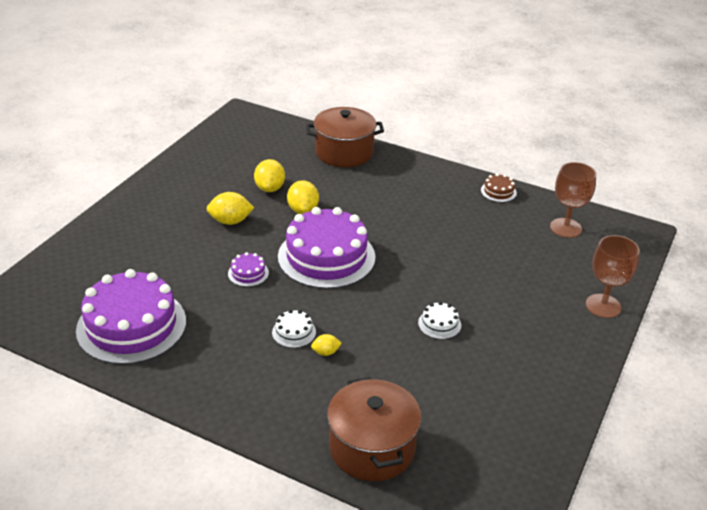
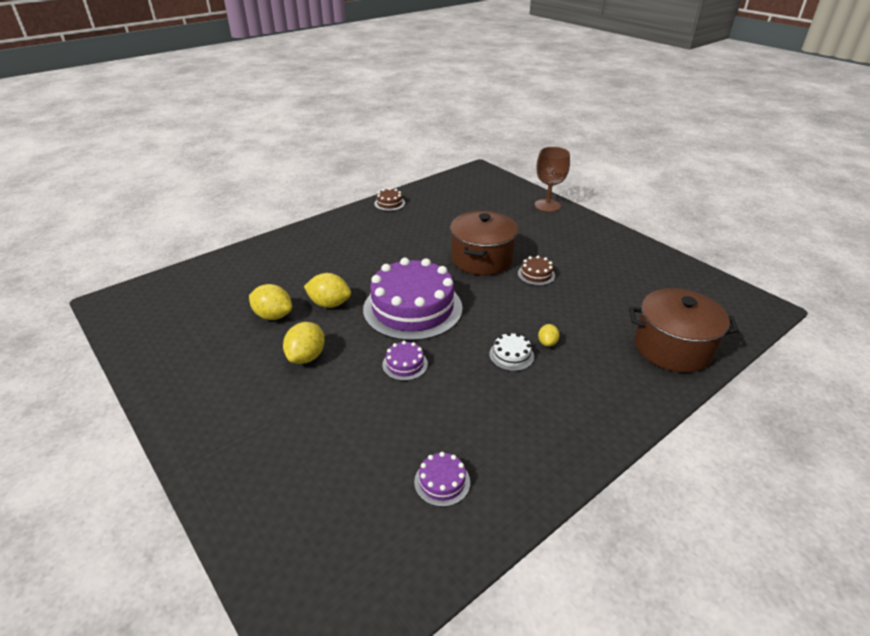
camera: 65 degrees left, 0 degrees up
purple cake [76,269,186,365] -> purple cake [414,452,470,507], size x0.41
brown pot [306,107,384,167] -> brown pot moved to [450,211,518,275]
white cake [418,301,461,339] -> brown cake [518,256,555,286]
brown goblet [550,162,596,238] -> none

